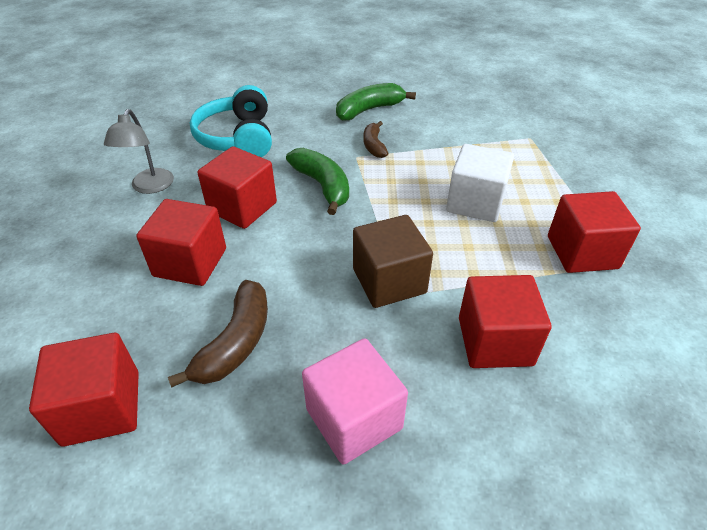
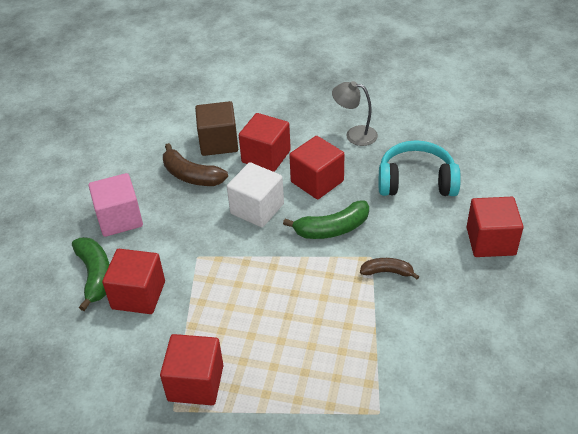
camera: 105 degrees right, 0 degrees up
red cube [29,333,139,447] -> red cube moved to [467,197,524,257]
green banana [336,83,416,121] -> green banana moved to [72,237,110,311]
brown cube [353,215,433,308] -> brown cube moved to [195,101,238,156]
white cube [446,144,514,222] -> white cube moved to [227,162,284,227]

